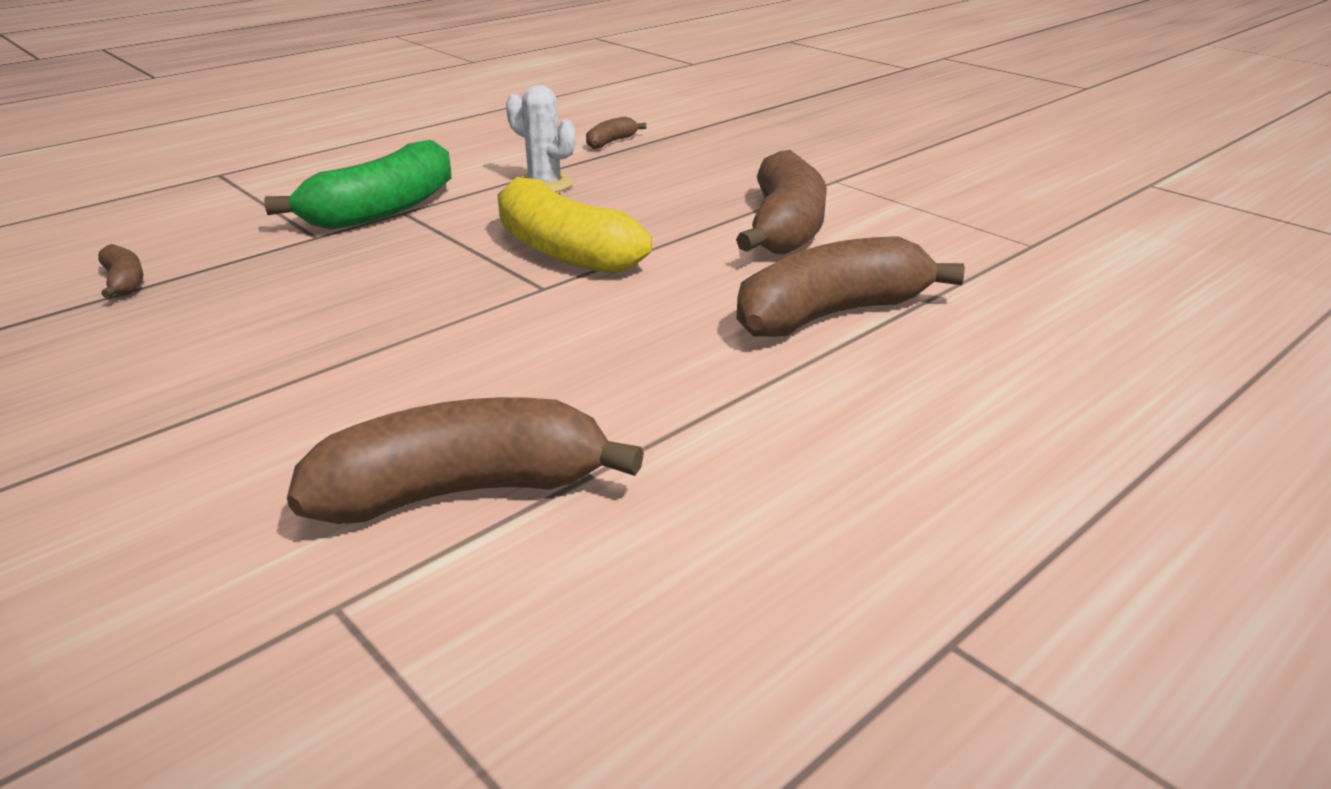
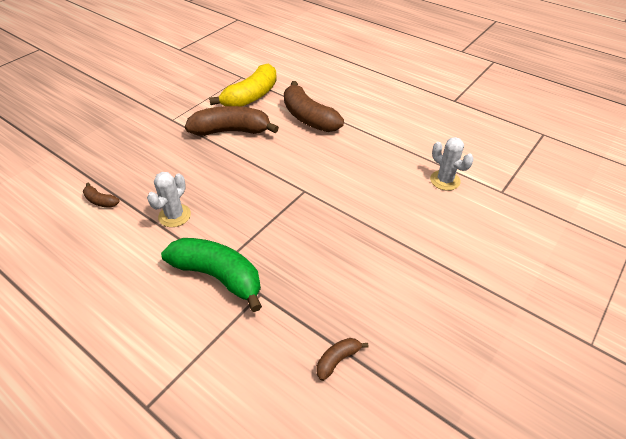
camera: 100 degrees left, 15 degrees up
brown banana [287,397,644,524] -> white cactus [430,137,474,191]
yellow banana [498,177,652,274] -> yellow banana moved to [209,63,277,107]

